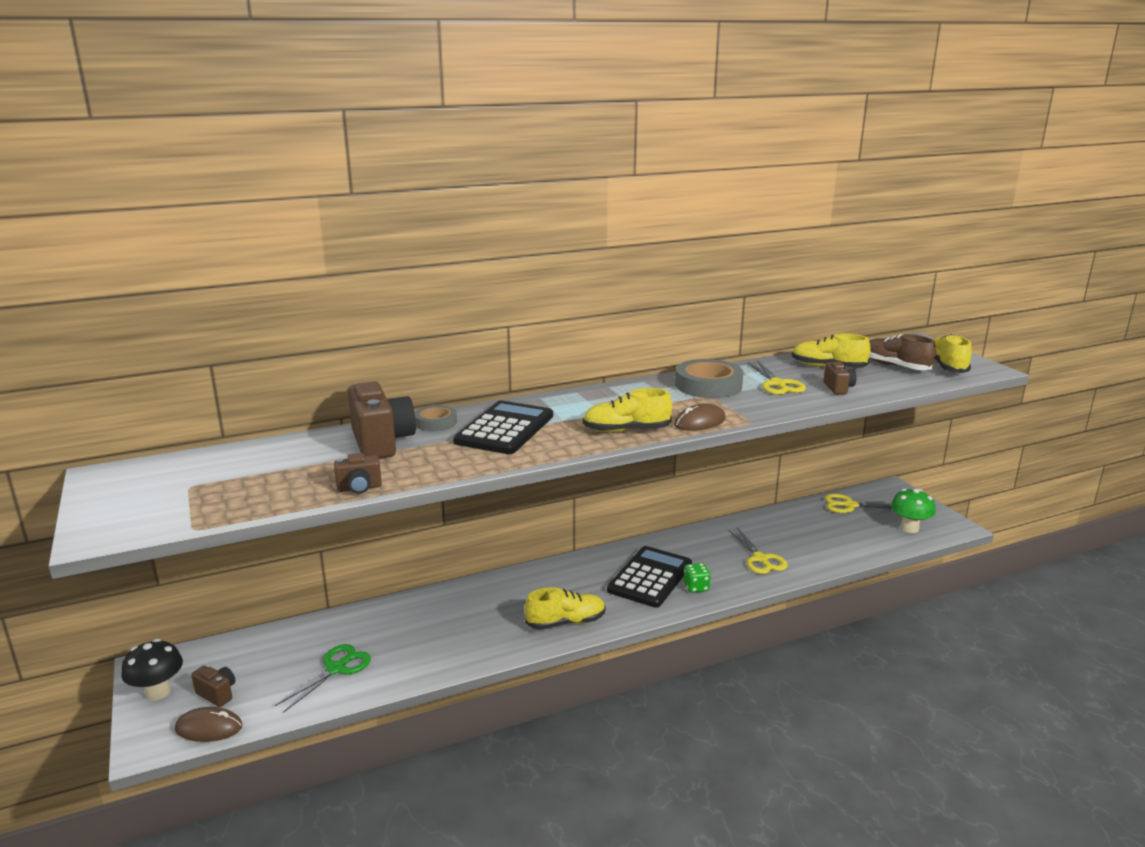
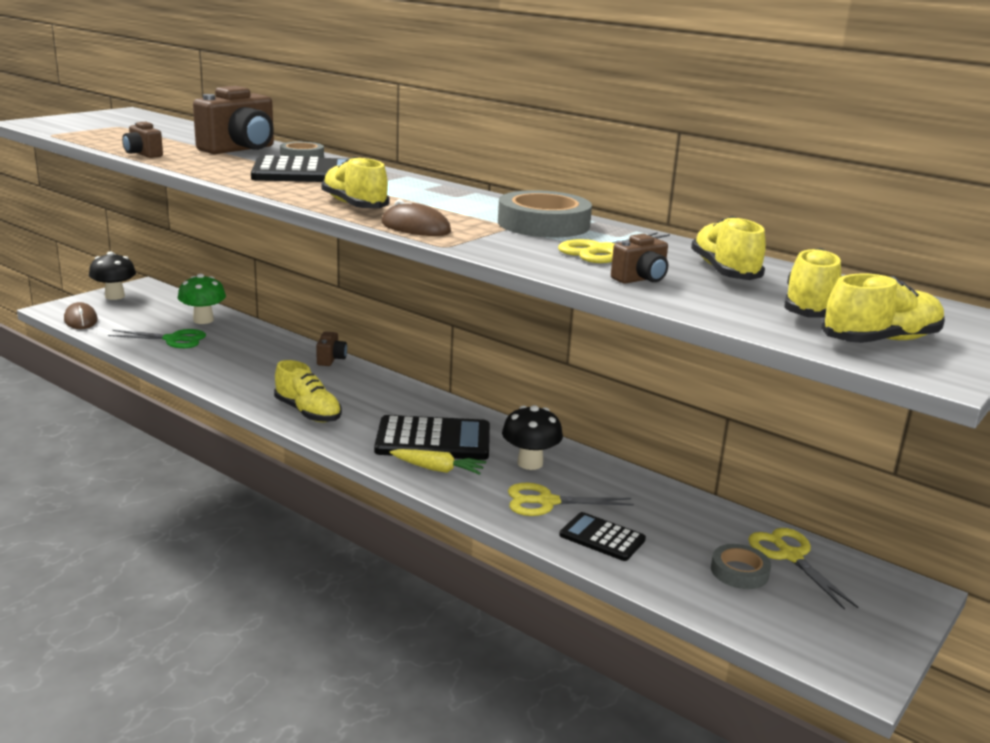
camera: 60 degrees right, 0 degrees up
brown camera [191,666,235,707] -> brown camera moved to [316,332,347,366]
green dice [684,563,711,593] -> yellow carrot [390,449,486,475]
yellow scissors [728,528,788,574] -> yellow scissors turned 45 degrees clockwise [508,483,634,516]
brown shoe [869,334,936,370] -> yellow shoe [784,248,842,317]
green mushroom [891,489,936,533] -> green mushroom moved to [178,274,226,324]
none -> black mushroom [502,405,563,470]
none -> black calculator [559,512,646,561]
none -> grey tape [711,544,771,589]

